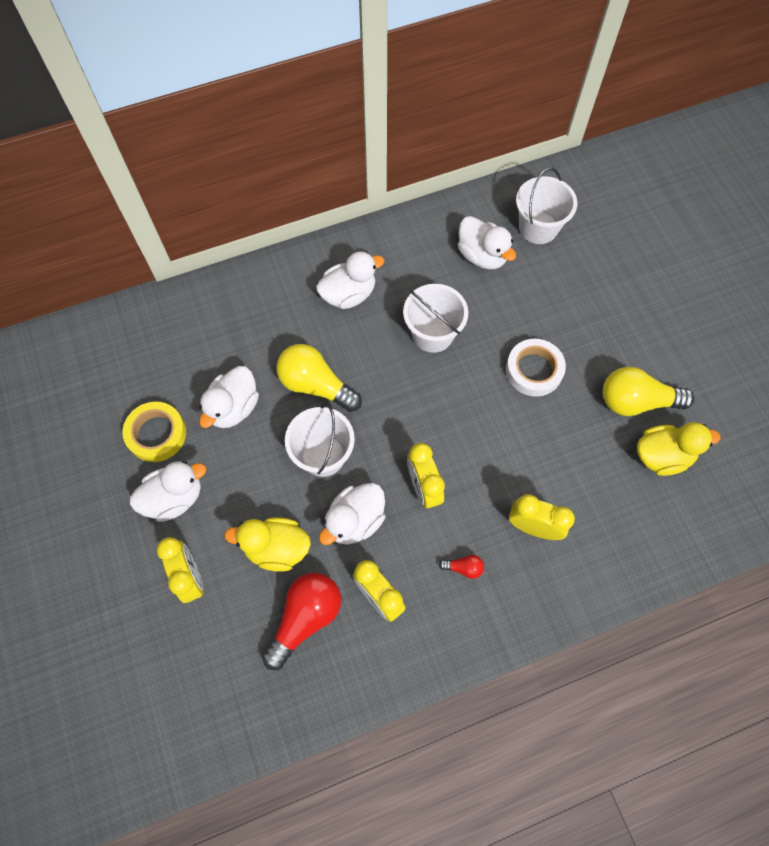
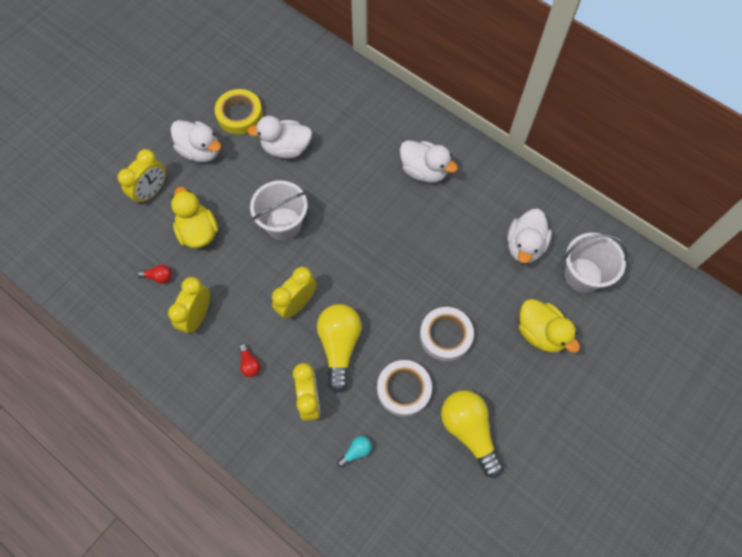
camera: 60 degrees right, 0 degrees up
red light bulb [262,572,341,670] -> red light bulb [137,265,172,284], size x0.44
yellow light bulb [276,344,362,412] -> yellow light bulb moved to [317,304,362,393]
white duck [319,483,385,545] -> none
white bucket [403,284,468,353] -> none
yellow duck [637,422,721,476] -> yellow duck moved to [519,299,580,353]
none -> turquoise light bulb [337,436,372,468]
none -> white tape [377,360,432,417]

